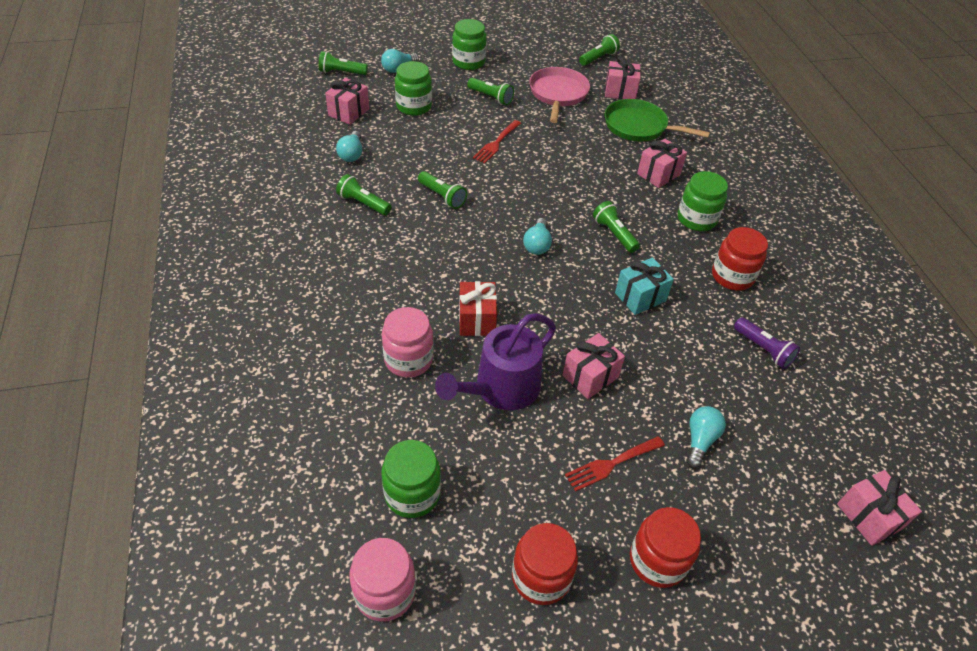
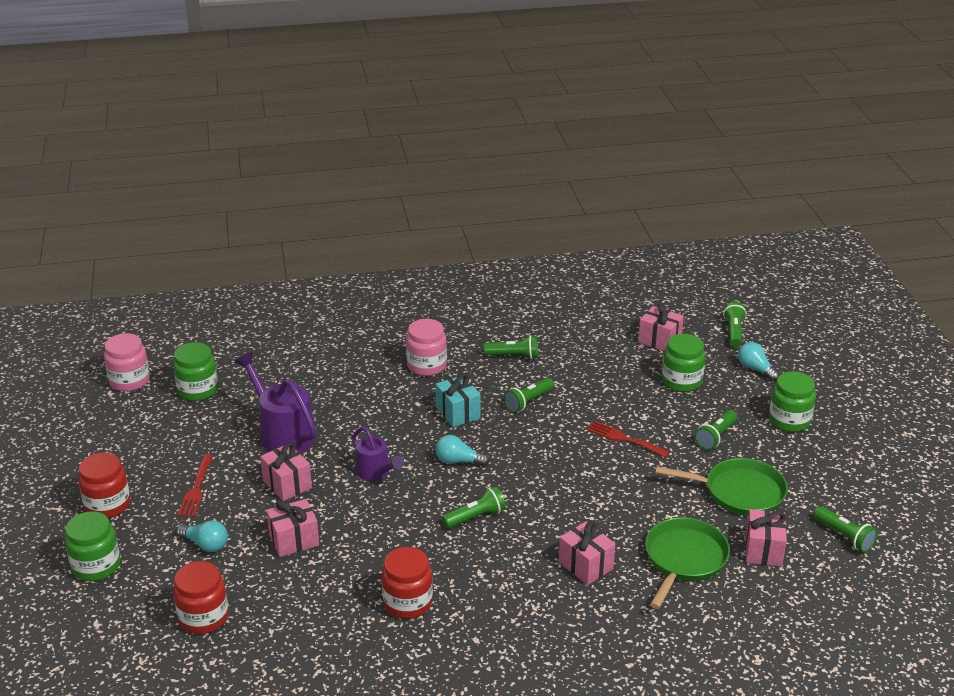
camera: 95 degrees right, 15 degrees down
turquoise light bulb [336,131,362,162] -> none
green flashlight [336,174,391,215] -> green flashlight turned 60 degrees clockwise [484,335,538,359]
pink jar [382,307,434,378] -> pink jar moved to [406,319,447,376]
red gift [459,281,497,336] -> none
red jar [512,523,578,605] -> red jar moved to [173,561,229,634]
pink pan [529,67,590,123] -> green pan [655,458,788,515]
red fork [565,436,665,492] -> red fork turned 150 degrees counterclockwise [177,454,213,517]
turquoise gift [615,257,674,315] -> turquoise gift moved to [436,374,481,427]
green jar [678,171,728,231] -> green jar moved to [65,511,120,581]
purple flashlight [734,317,800,369] -> none
pink gift [837,470,922,546] -> pink gift moved to [266,499,319,557]
none -> purple watering can [352,427,404,481]

